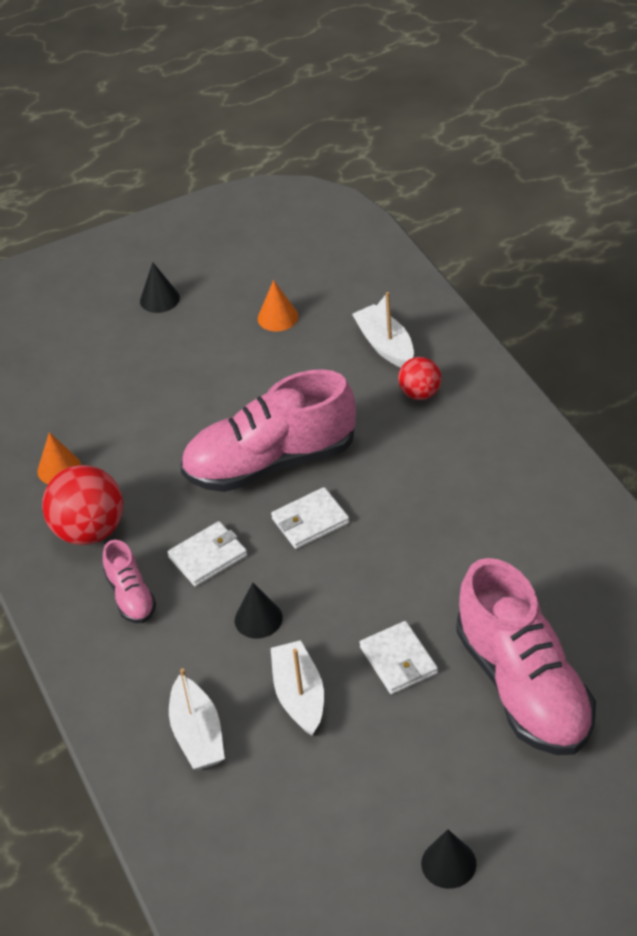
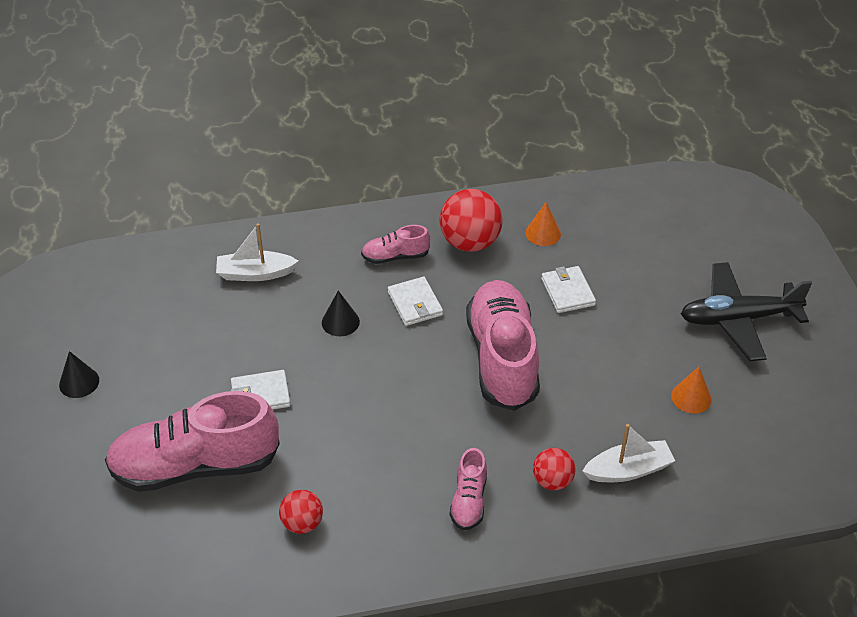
camera: 100 degrees right, 0 degrees up
black cone [140,262,180,313] -> black plane [681,262,812,361]
white wallet [271,487,350,549] -> white wallet moved to [541,266,596,313]
white boat [271,640,324,736] -> none
none -> red ball [279,490,323,534]
none -> pink shoe [450,448,487,530]

